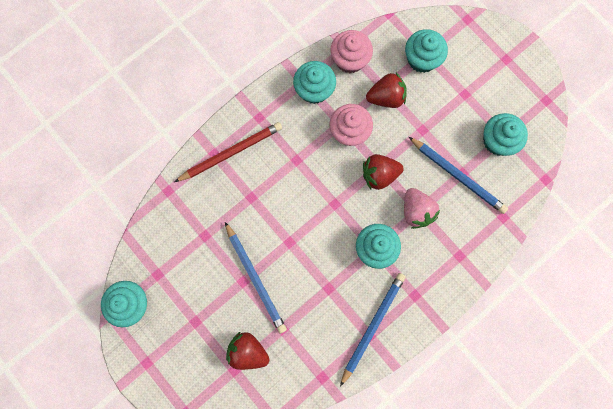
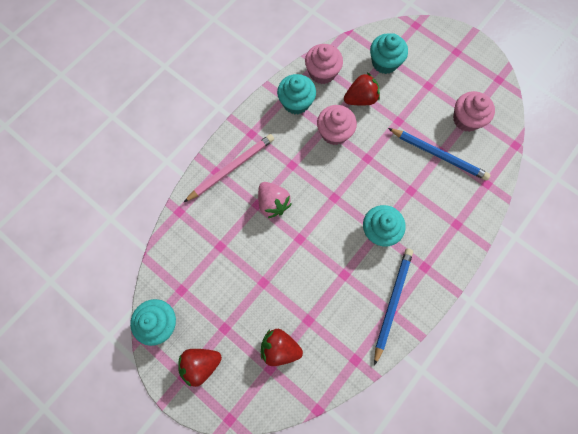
camera: 10 degrees left, 5 degrees down
red pencil [175,122,282,182] -> pink pencil [184,134,274,202]
blue pencil [225,222,287,334] -> none
red strawberry [363,154,404,190] -> red strawberry moved to [178,349,222,387]
pink strawberry [404,188,440,229] -> pink strawberry moved to [258,182,292,218]
turquoise cupcake [483,113,528,156] -> pink cupcake [453,91,495,132]

